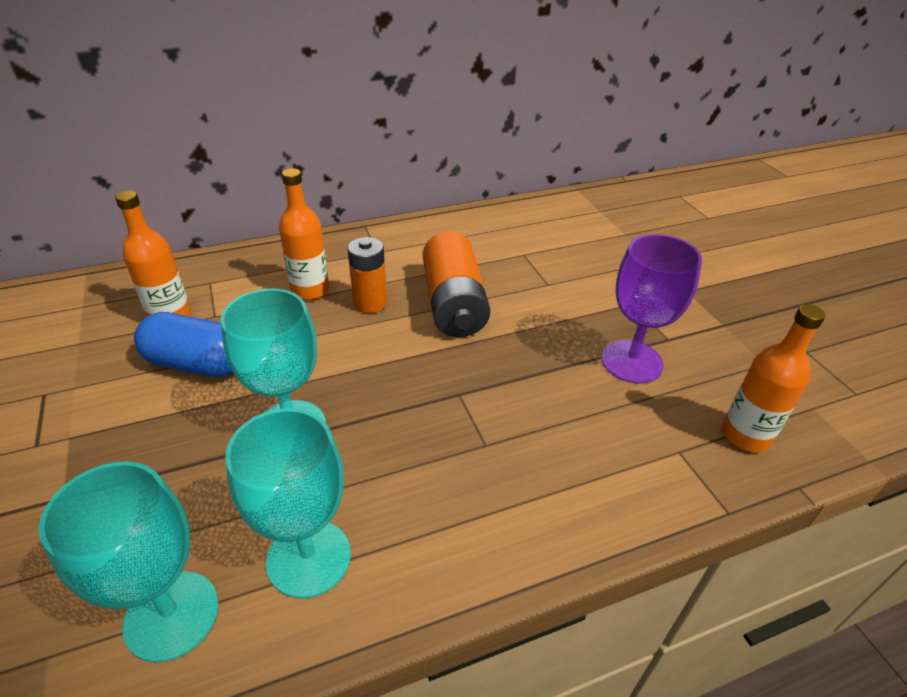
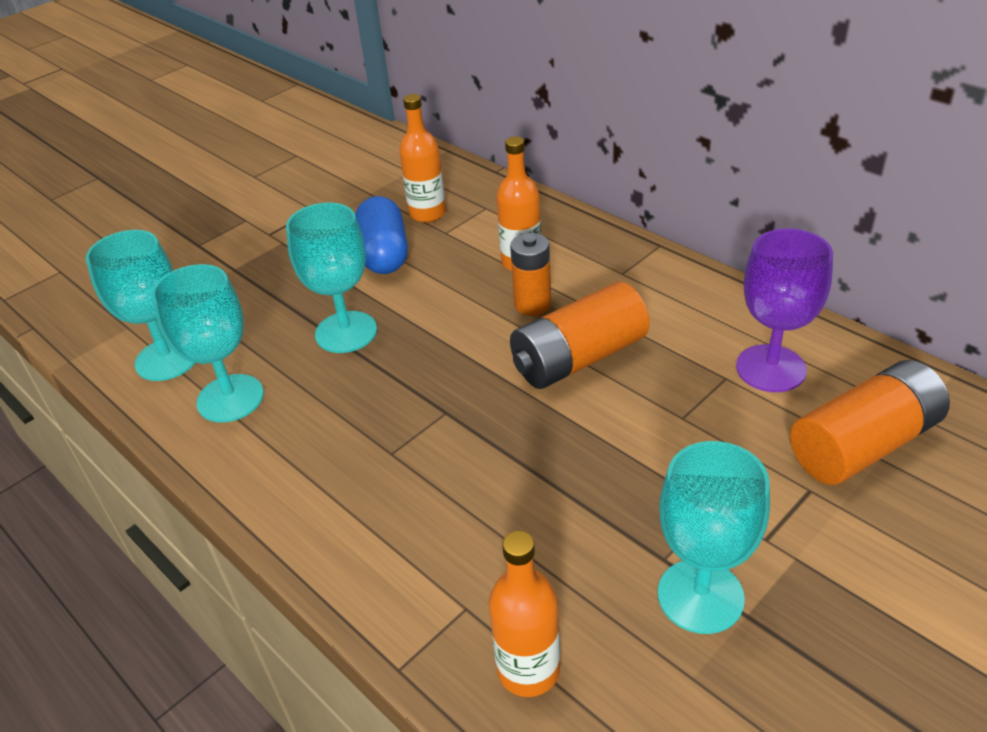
camera: 70 degrees right, 0 degrees up
purple goblet [601,234,702,384] -> purple goblet moved to [736,229,833,392]
none -> turquoise goblet [658,441,770,634]
none -> orange battery [790,360,950,485]

